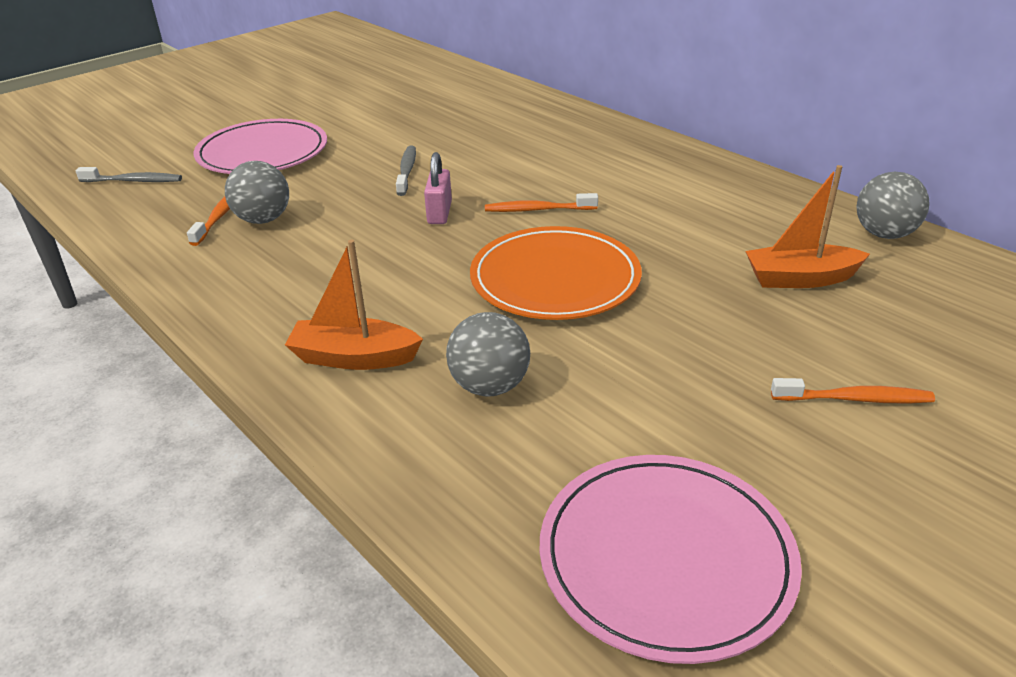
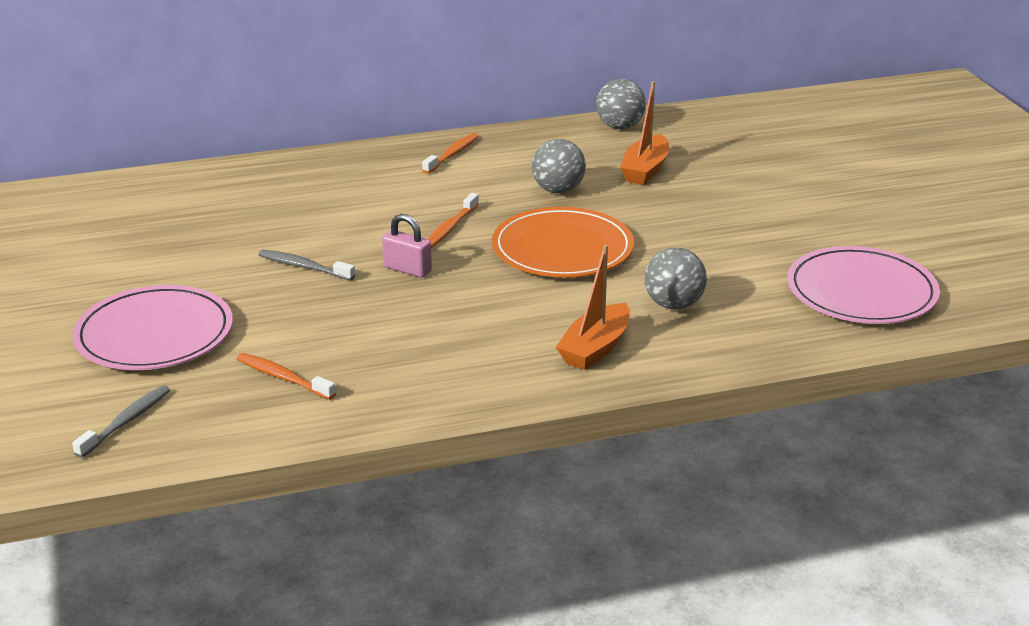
camera: 65 degrees left, 5 degrees down
grey ball [225,161,289,224] -> grey ball moved to [532,139,586,193]
orange toothbrush [771,378,935,404] -> orange toothbrush moved to [422,133,479,174]

